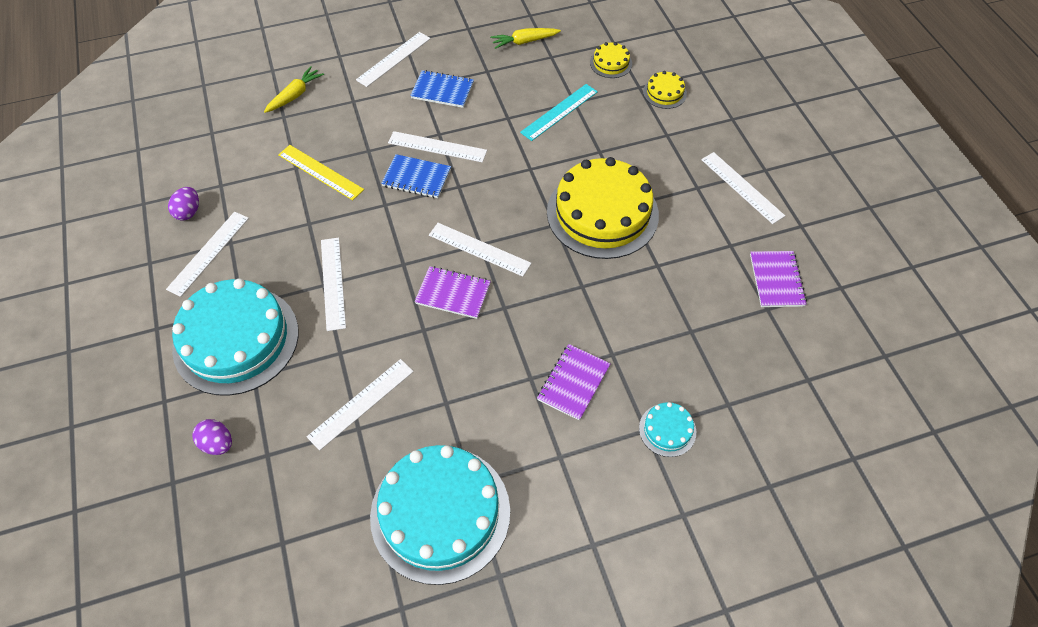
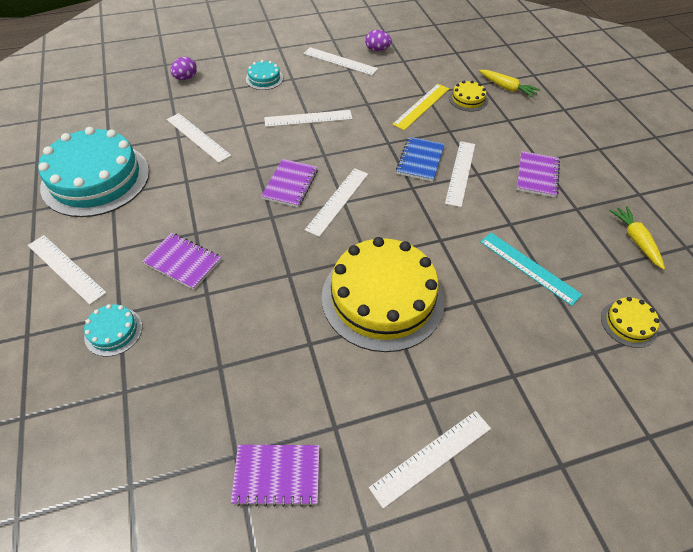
camera: 90 degrees right, 5 degrees down
turquoise cake [172,278,299,396] -> turquoise cake [246,60,283,90], size x0.43
white ruler [356,32,431,87] -> white ruler moved to [28,235,107,305]
blue notebook [410,70,474,108] -> purple notebook [517,151,560,197]
yellow cake [643,71,687,109] -> yellow cake moved to [449,80,488,112]

